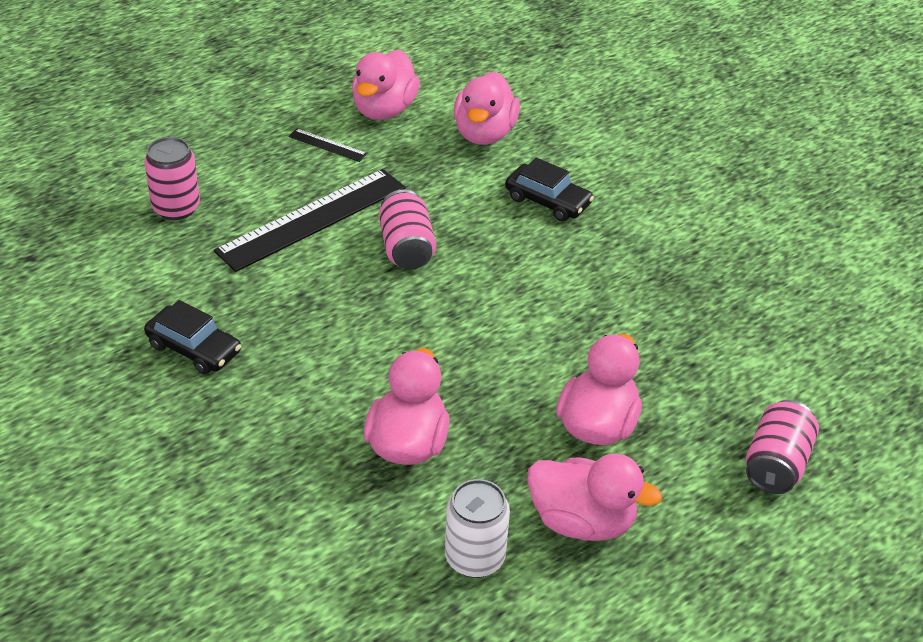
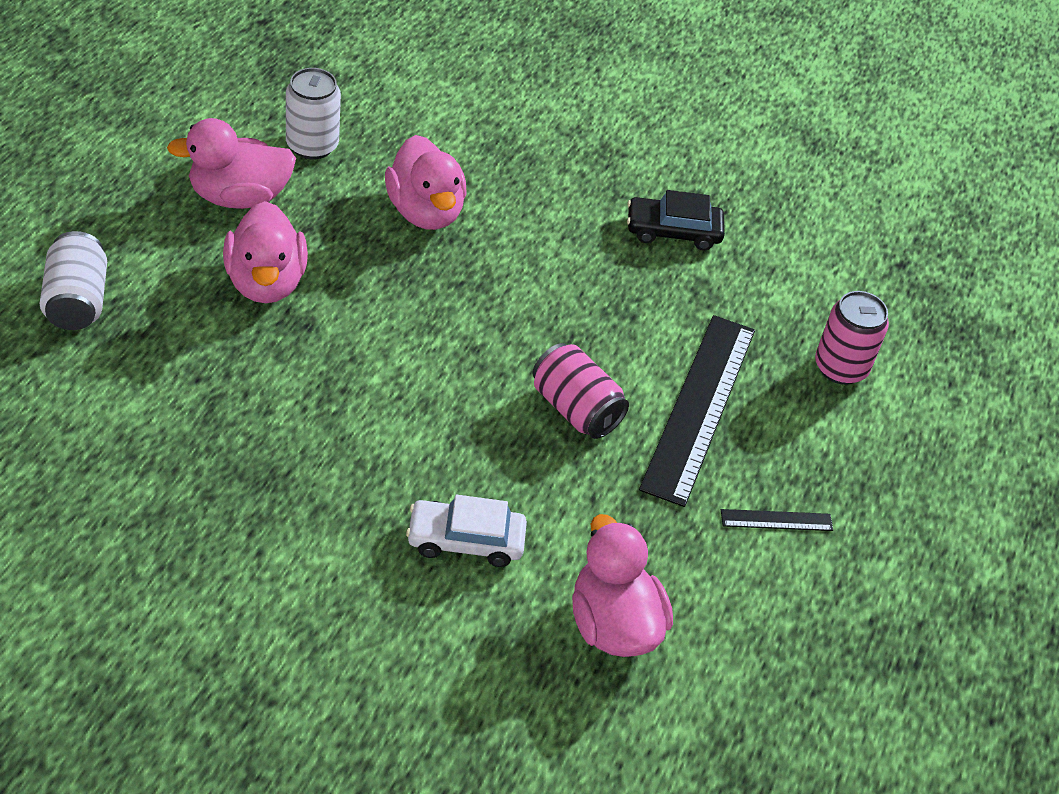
camera: 145 degrees right, 5 degrees up
pink duck [352,50,420,120] -> none
black car [505,157,594,221] -> white car [406,495,527,567]
pink can [745,400,819,494] -> white can [40,231,107,330]

